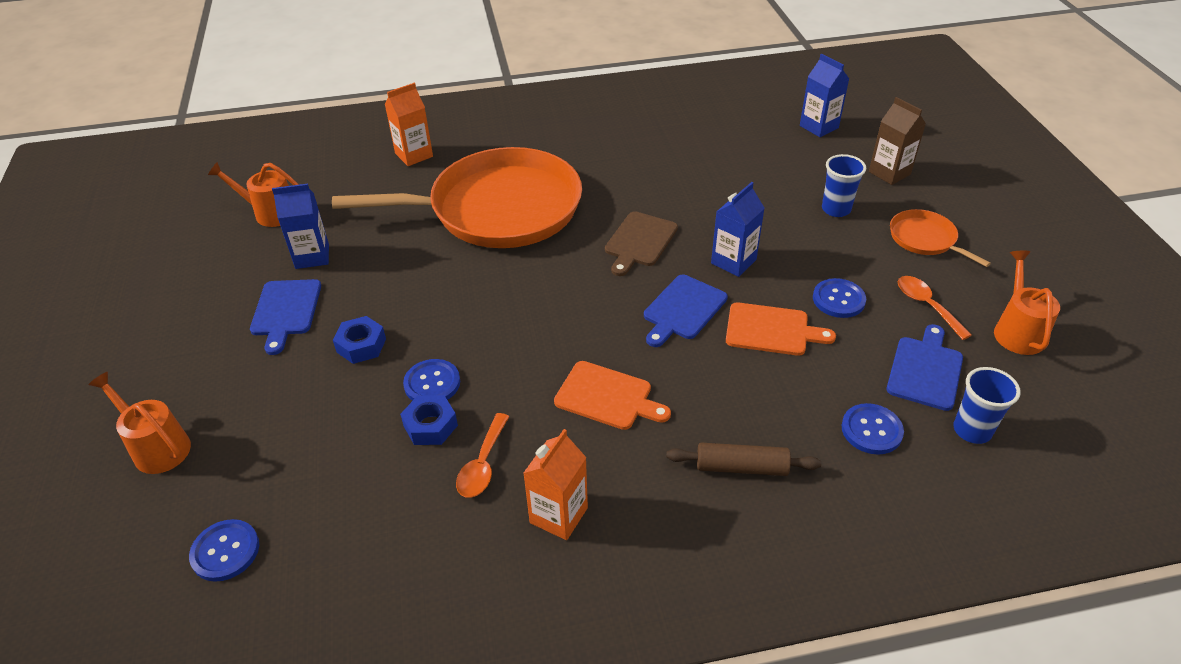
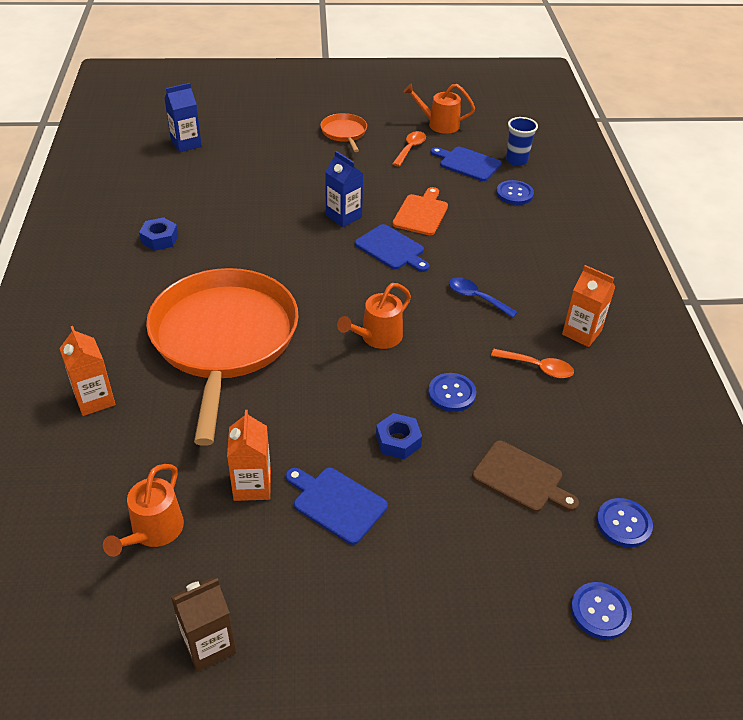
camera: 85 degrees left, 0 degrees up
orange watering can [89,372,191,474] -> orange watering can moved to [337,283,411,349]
blue cutting board [250,279,321,355] -> blue cutting board turned 150 degrees counterclockwise [286,468,388,545]
blue carton [272,184,329,269] -> orange carton [227,410,271,501]
blue nut [400,395,458,445] -> blue nut moved to [139,217,178,251]
orange cutting board [554,361,671,430] -> blue spoon [449,277,518,318]
brown cutting board [605,211,678,276] -> brown cutting board moved to [472,441,579,512]
brown rolling pin [666,443,821,476] -> none
blue button [813,278,866,318] -> blue button moved to [571,582,632,640]
blue cup [822,154,866,217] -> none
brown carton [869,97,926,185] -> brown carton moved to [171,578,236,672]
orange pan [890,209,991,267] -> orange pan turned 105 degrees clockwise [320,113,367,152]
orange spoon [898,276,972,340] -> orange spoon turned 135 degrees clockwise [392,131,426,167]

